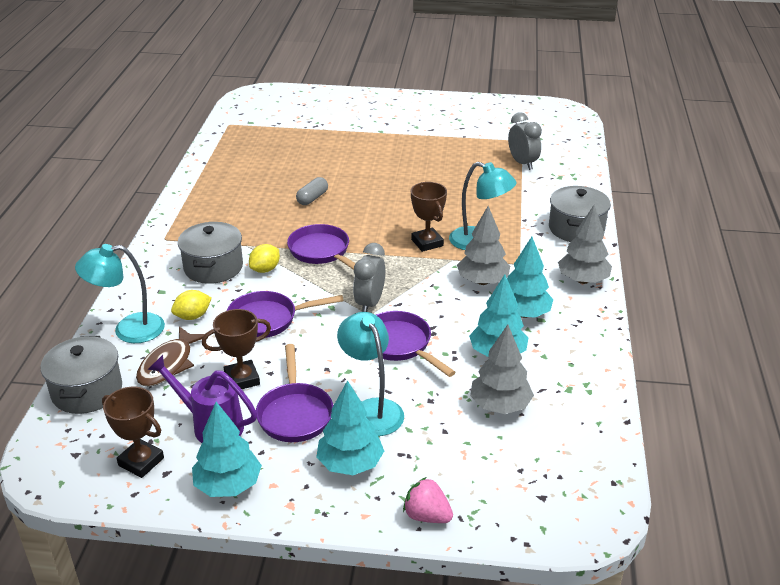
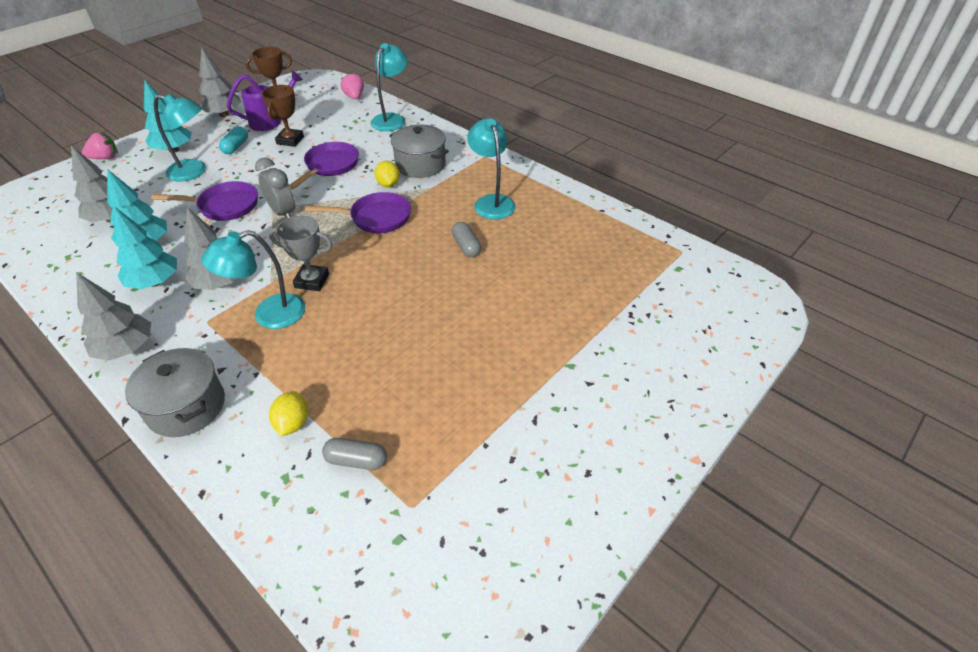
camera: 125 degrees right, 10 degrees up
grey pot [40,336,122,414] -> pink strawberry [341,72,364,99]
brown fish [136,326,205,386] -> none
yellow lemon [171,290,212,320] -> yellow lemon moved to [269,391,308,437]
turquoise tree [192,402,262,497] -> grey tree [199,48,241,117]
purple pan [256,344,334,442] -> turquoise capsule [219,126,248,154]
brown trophy [411,182,447,252] -> grey trophy [269,216,332,291]
grey clock [508,112,542,170] -> grey capsule [322,438,387,470]
none -> turquoise lamp [467,118,516,219]

